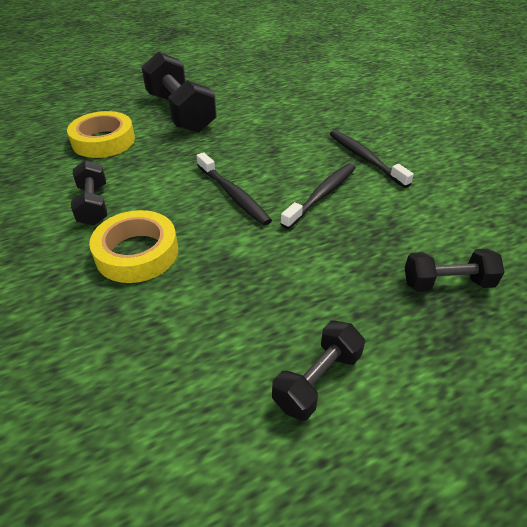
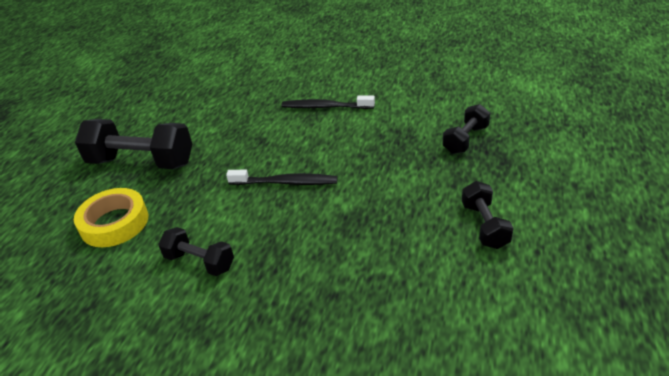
camera: 45 degrees left, 5 degrees down
yellow tape [89,210,178,283] -> none
black toothbrush [280,163,356,229] -> none

